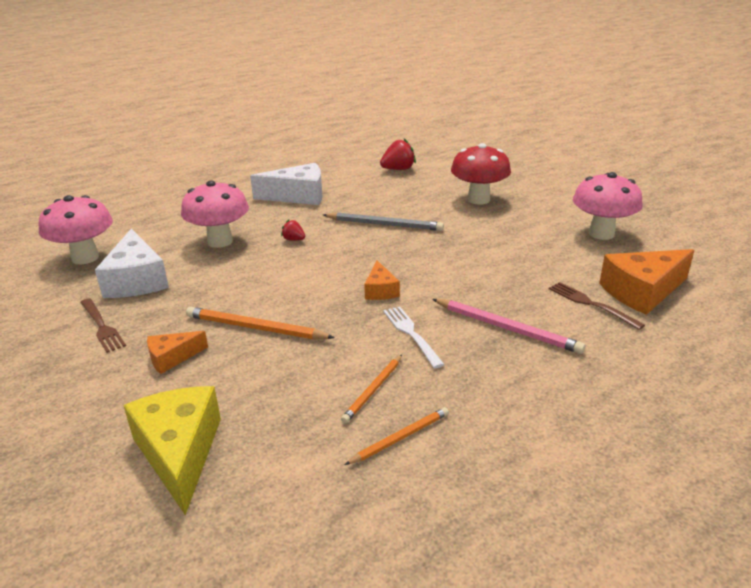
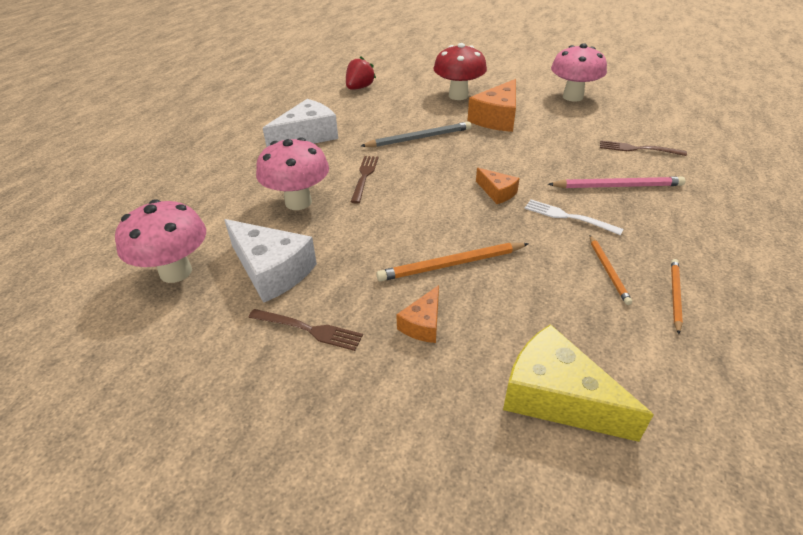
camera: 35 degrees left, 10 degrees up
red strawberry [281,220,305,241] -> brown fork [351,156,379,204]
orange cheese [599,249,694,315] -> orange cheese moved to [467,79,516,132]

